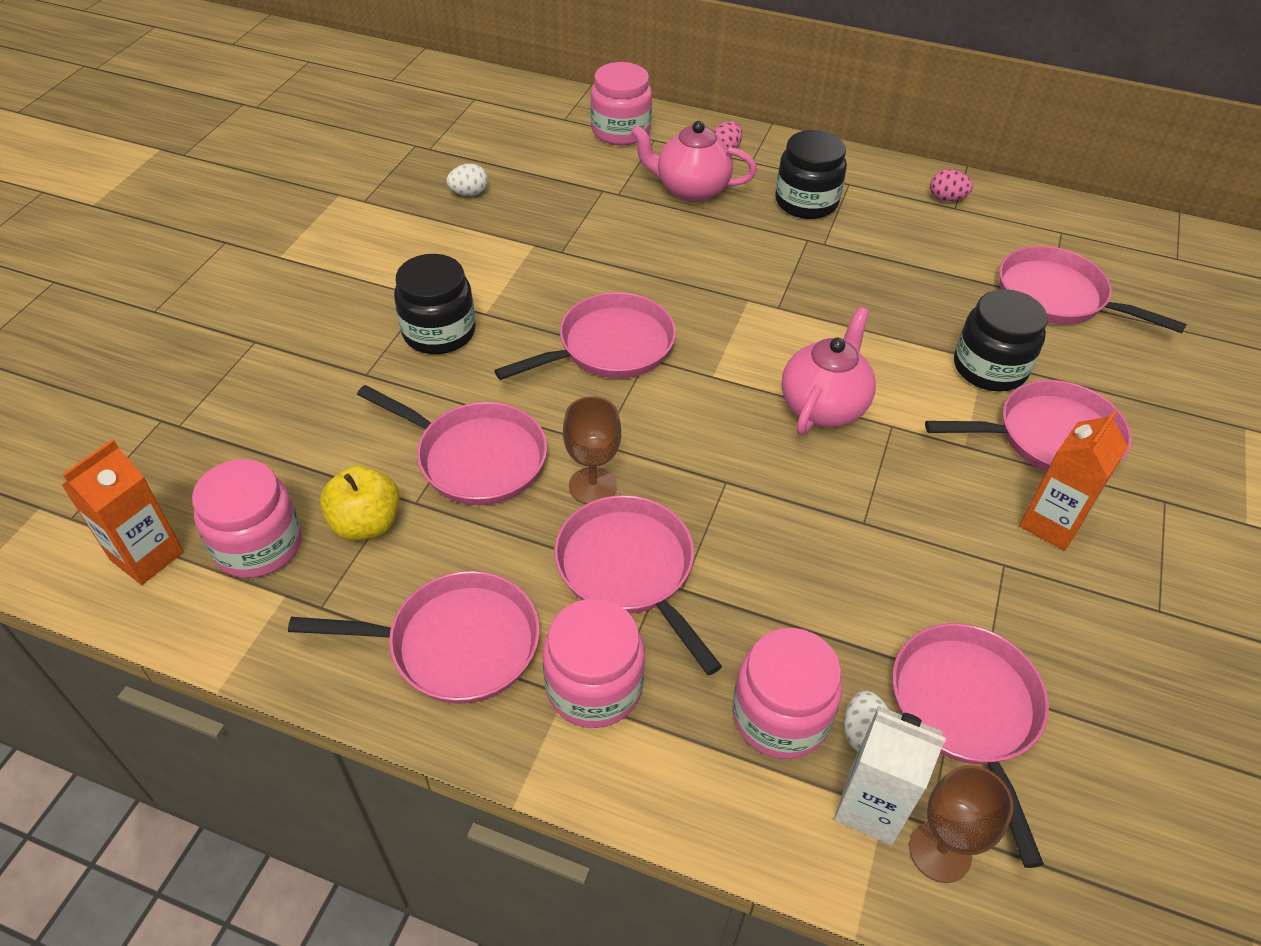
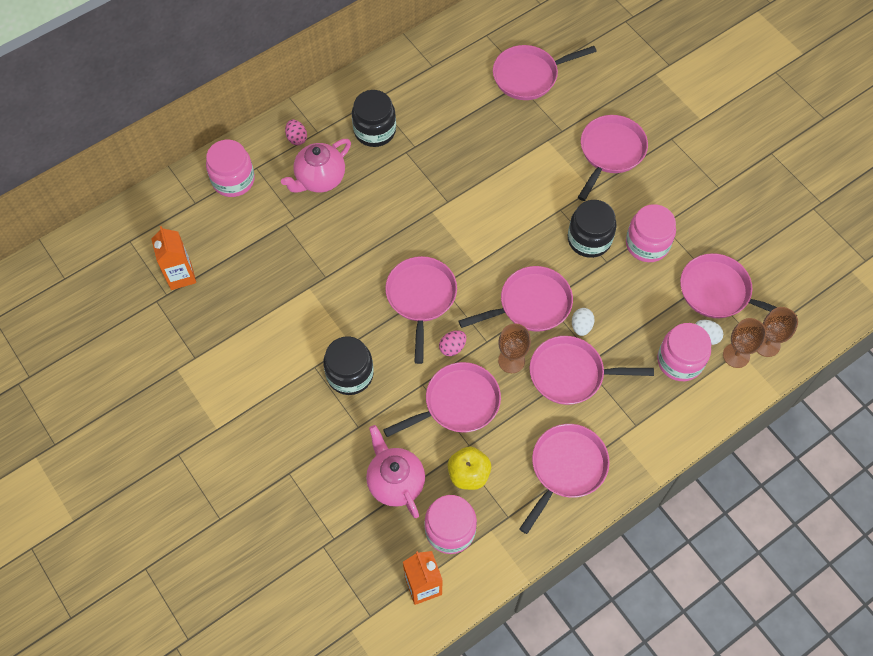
camera: 55 degrees left, 15 degrees up
white egg [446,163,488,196] -> white egg moved to [572,308,595,336]
pink jar [542,598,645,728] -> pink jar moved to [626,204,676,262]
pink teapot [781,307,876,435] -> pink teapot moved to [366,425,425,518]
white carton [834,706,946,845] -> brown goblet [723,318,766,368]
pink egg [930,169,973,202] -> pink egg moved to [439,330,466,356]
black jar [954,289,1048,391] -> black jar moved to [568,200,617,258]
orange carton [1019,410,1128,551] -> orange carton moved to [151,226,196,290]
none -> pink pan [459,266,573,332]

